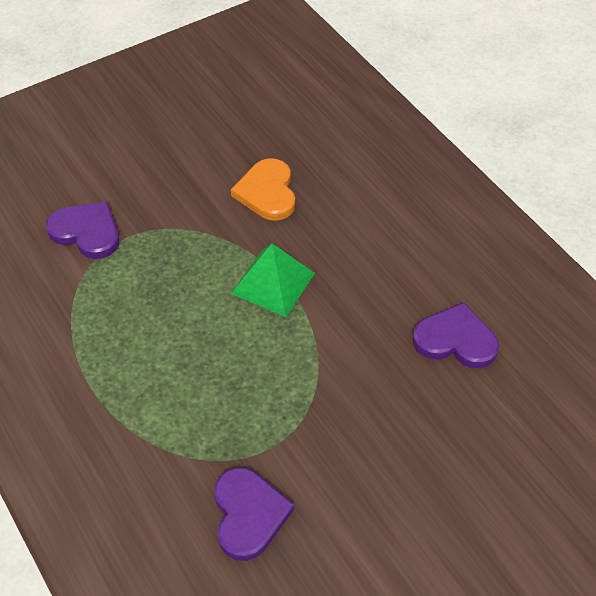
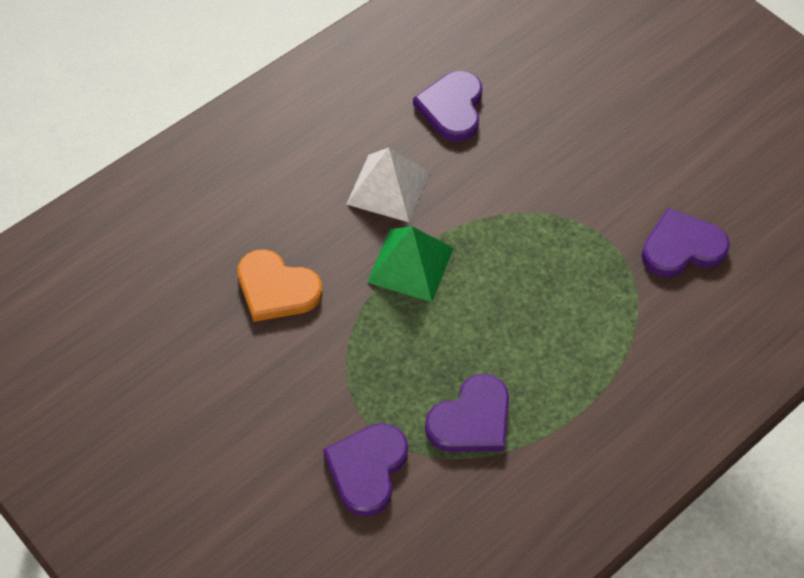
camera: 100 degrees left, 5 degrees up
orange heart [231,158,295,221] -> orange heart turned 45 degrees clockwise [238,249,322,322]
none -> white pyramid [346,147,430,222]
none -> purple heart [425,374,509,452]

